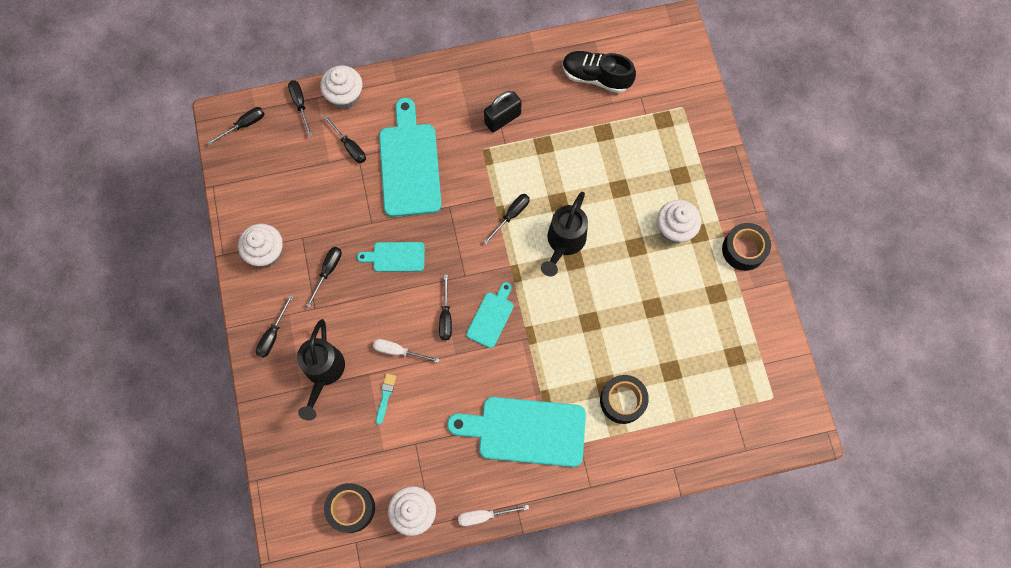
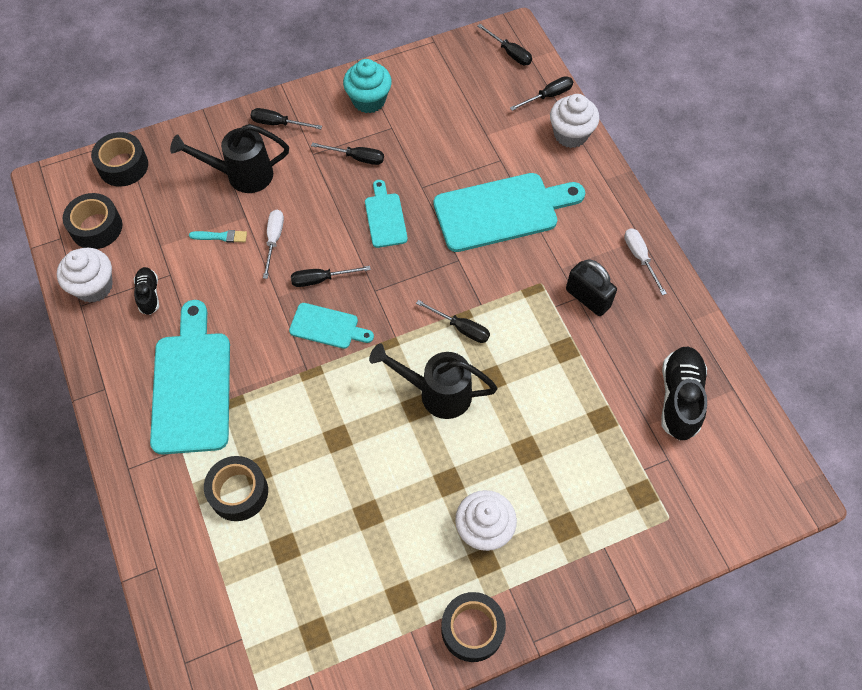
camera: 80 degrees right, 10 degrees down
white cupcake [238,224,283,267] -> turquoise cupcake [343,59,392,113]
black screwdriver [323,115,366,163] -> none
white screwdriver [458,505,529,526] -> white screwdriver moved to [624,228,667,295]
none -> black tape [91,132,148,187]
none -> black shoe [134,267,159,315]

